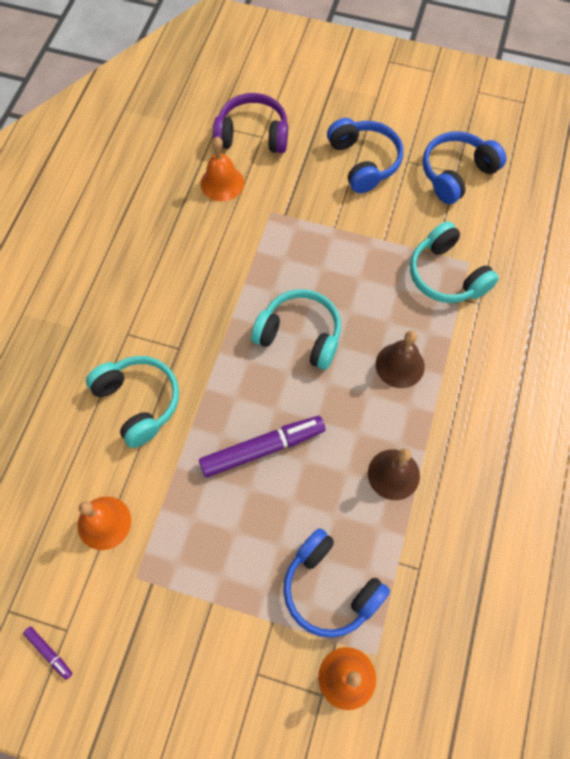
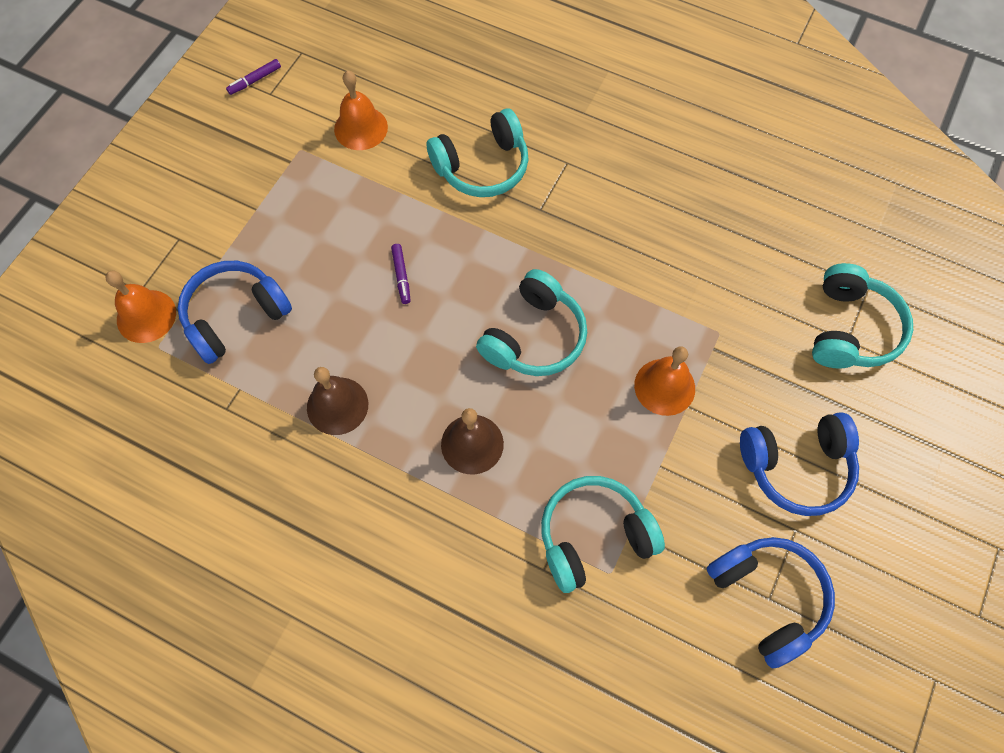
camera: 100 degrees right, 0 degrees up
purple marker [199,416,325,478] -> purple marker [391,244,411,304], size x0.45
orange bell [201,137,244,201] -> orange bell moved to [634,346,695,416]
purple headphones [213,93,288,153] -> turquoise headphones [812,263,913,369]

